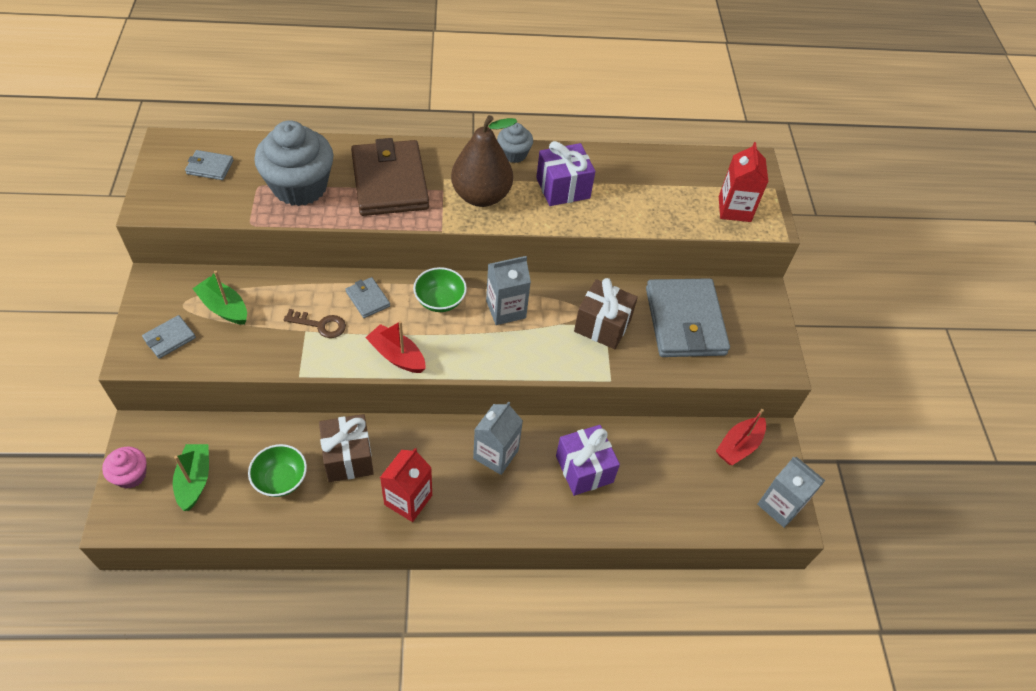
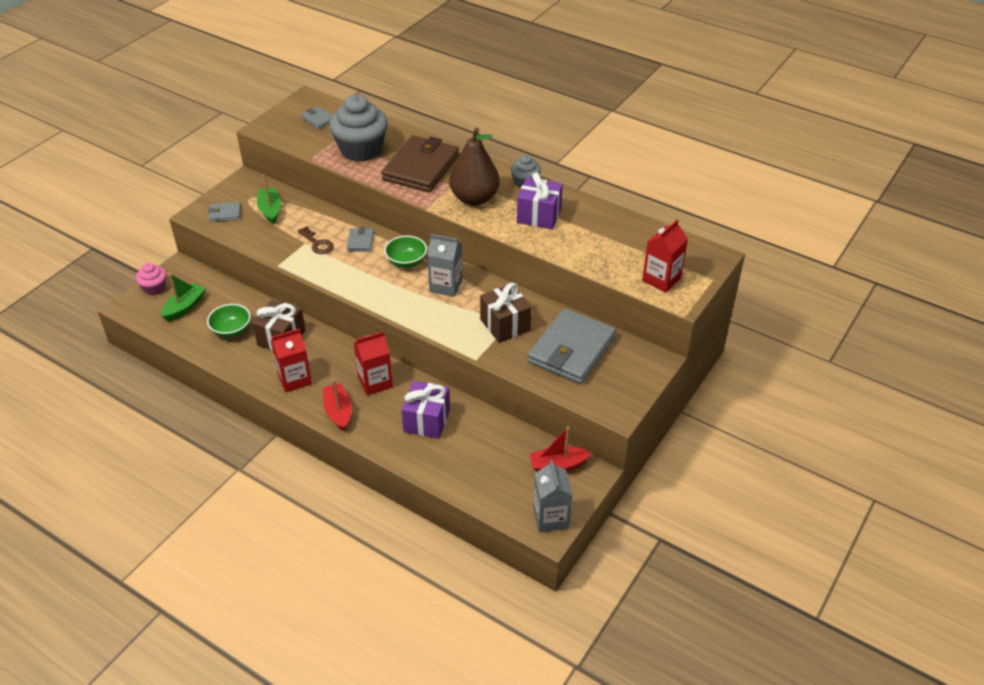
camera: 40 degrees right, 10 degrees down
red boat [365,321,426,373] -> red boat moved to [323,379,352,431]
grey carton [473,401,523,475] -> red carton [354,331,393,395]

